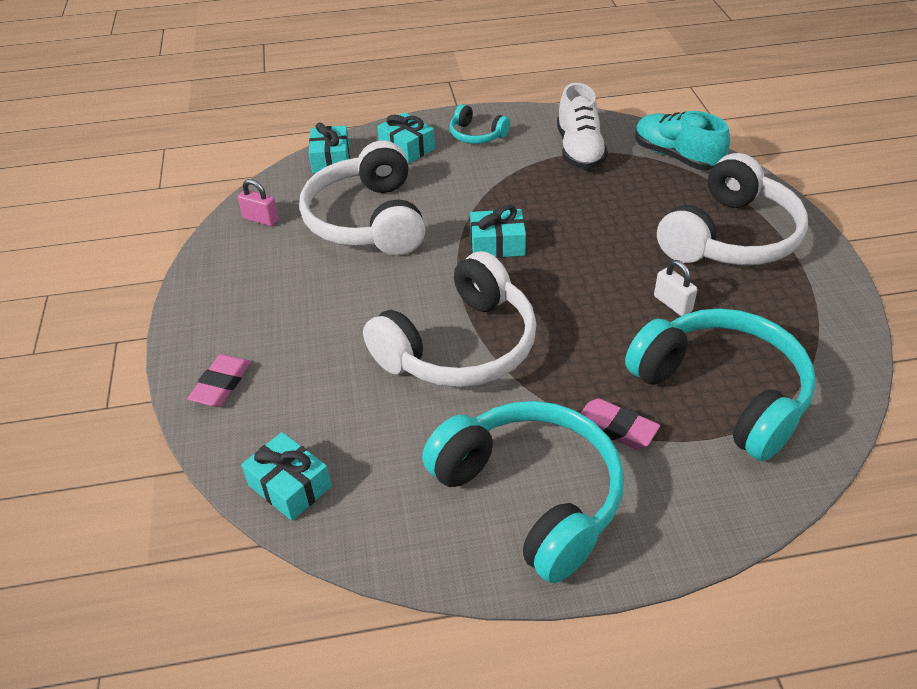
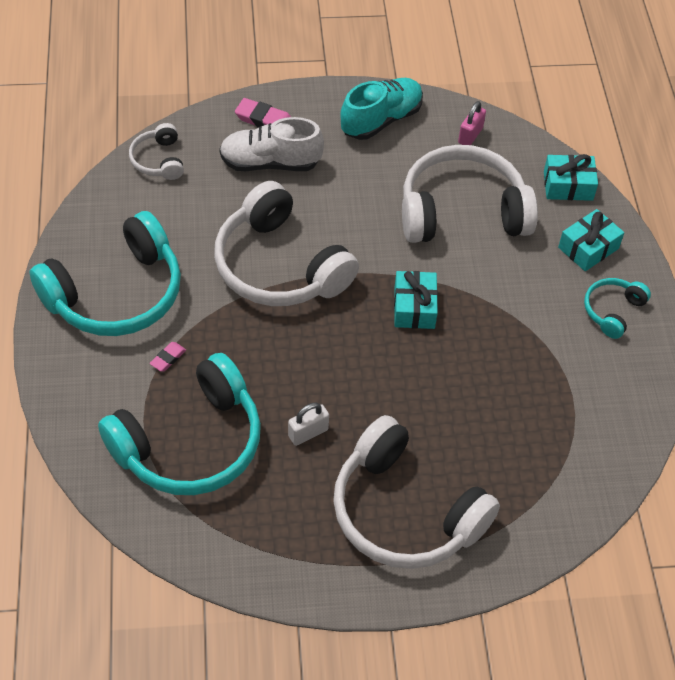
camera: 90 degrees right, 10 degrees up
turquoise gift [241,432,331,521] -> white headphones [129,123,184,180]
white shoe [557,83,608,169] -> white shoe moved to [219,117,324,171]
pink eraser [580,398,660,449] -> pink eraser [150,342,186,372], size x0.60
turquoise shoe [635,111,730,170] -> turquoise shoe moved to [340,78,423,140]

